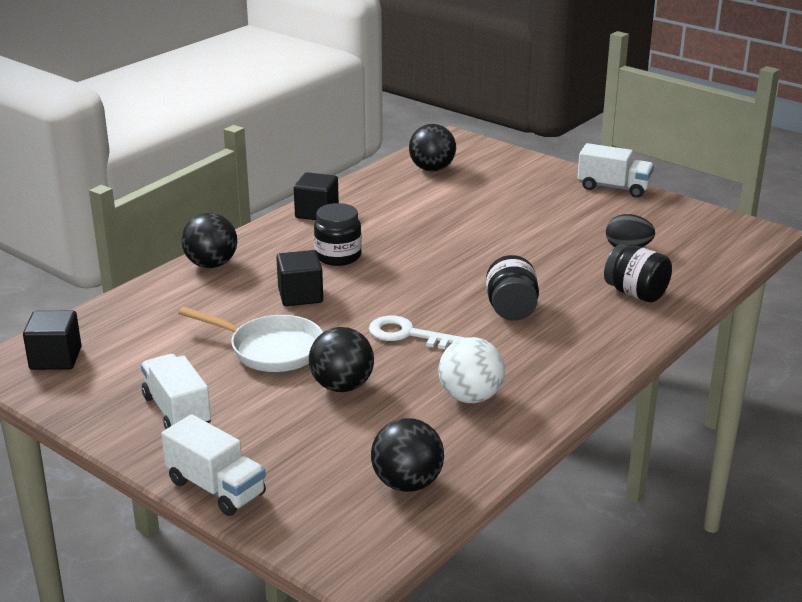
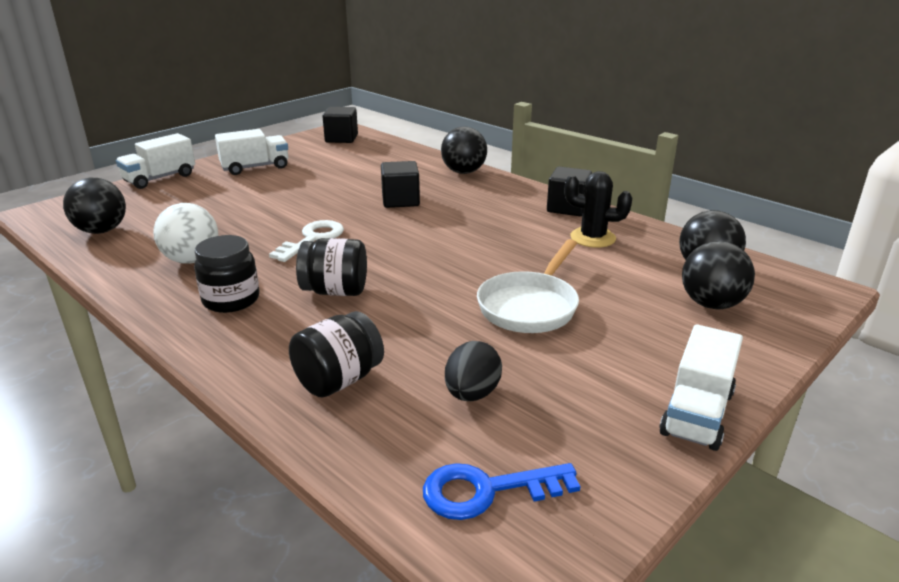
camera: 95 degrees right, 0 degrees up
white pan [178,307,323,372] -> white pan moved to [477,239,579,333]
black ball [309,327,374,392] -> black ball moved to [682,241,755,309]
black jar [314,203,362,266] -> black jar moved to [194,235,260,313]
none -> blue key [423,463,580,520]
none -> black cactus [564,171,632,248]

